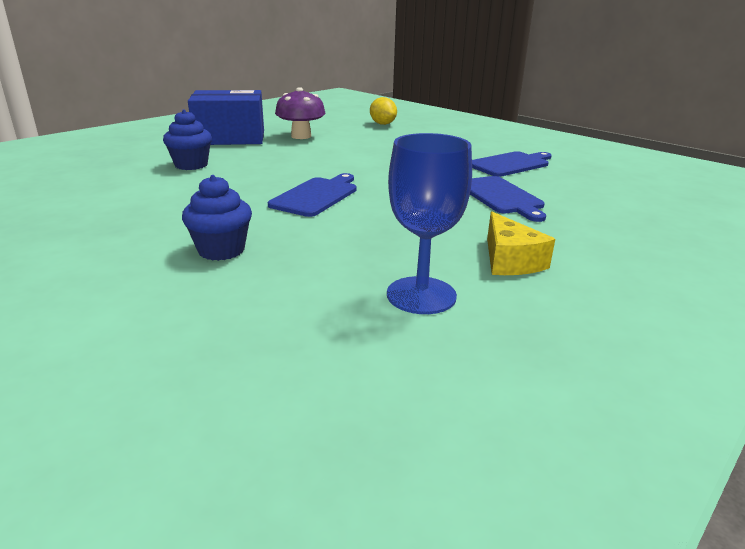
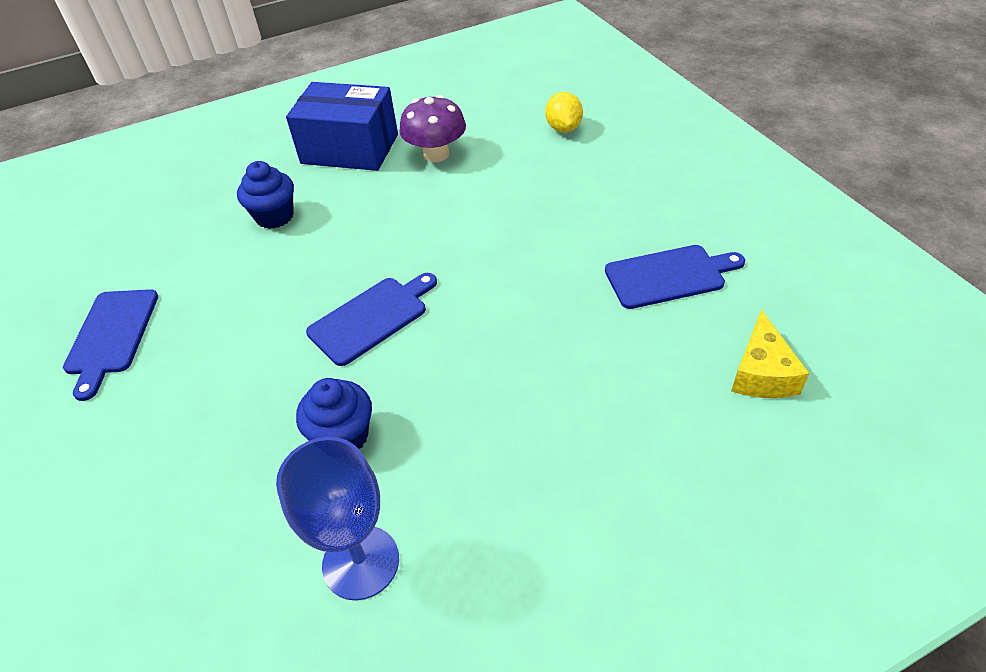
camera: 25 degrees right, 20 degrees up
blue cupcake [182,175,252,261] -> blue cupcake moved to [296,378,372,449]
blue cutting board [470,176,546,222] -> blue cutting board moved to [63,289,158,401]
yellow cheese [487,212,555,275] -> yellow cheese moved to [731,309,809,398]

